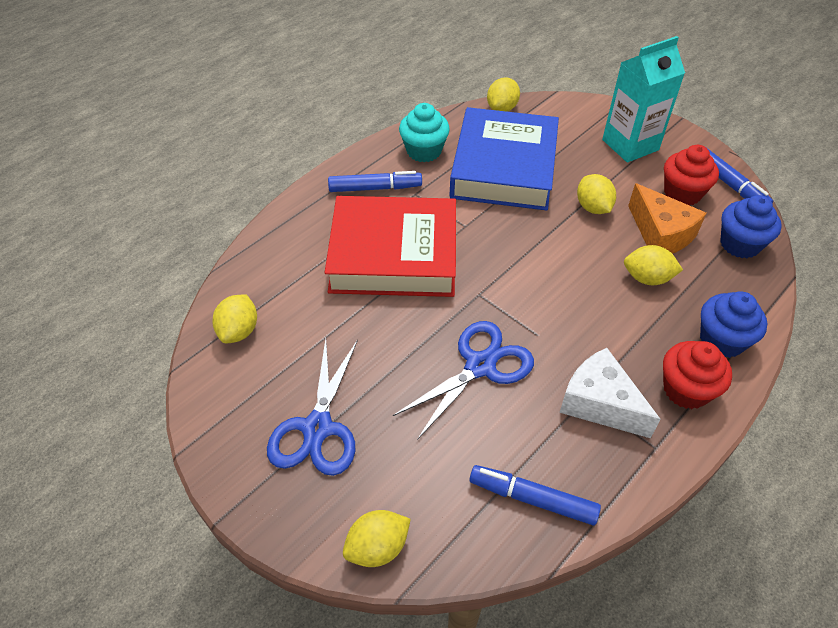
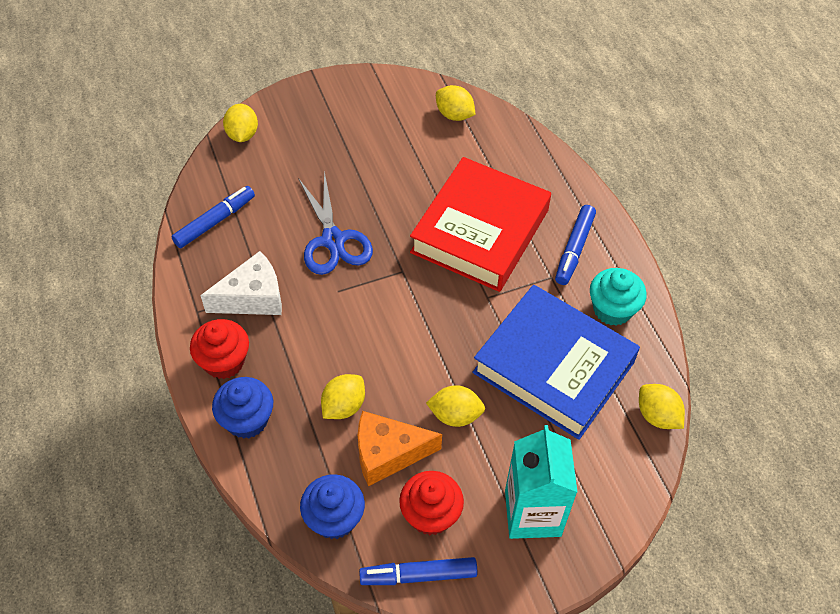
camera: 115 degrees right, 5 degrees up
blue scissors [267,339,358,476] -> none

